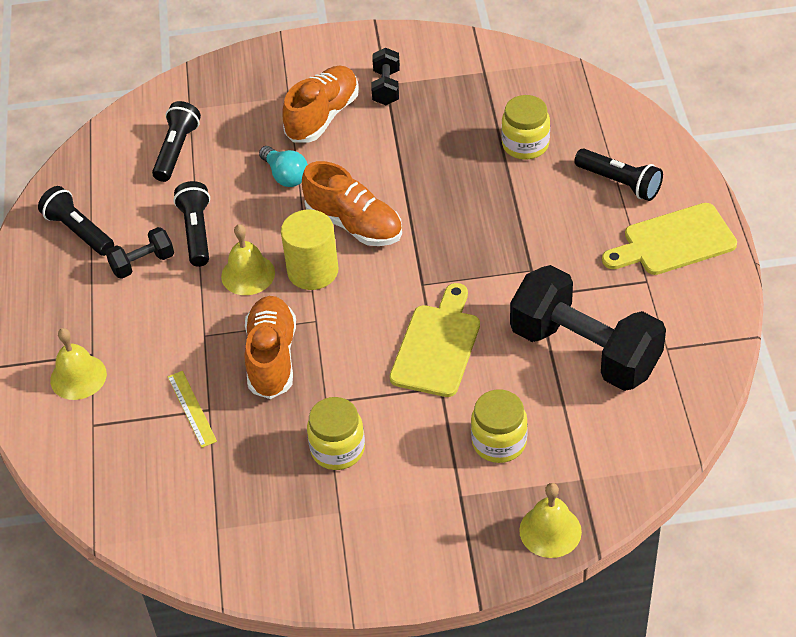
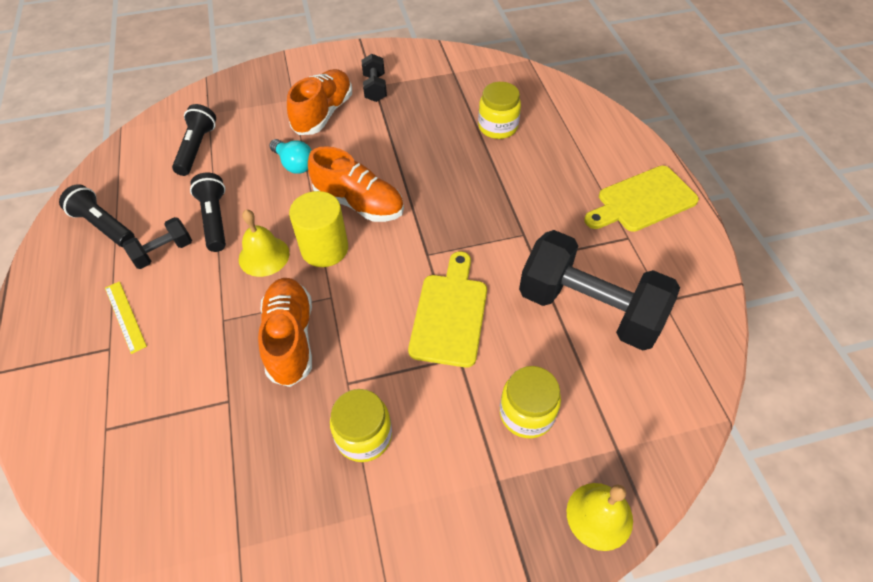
camera: 10 degrees left, 5 degrees up
yellow bell [50,328,107,400] -> none
yellow ruler [168,371,217,448] -> yellow ruler moved to [105,281,147,354]
black flashlight [574,149,663,201] -> none

